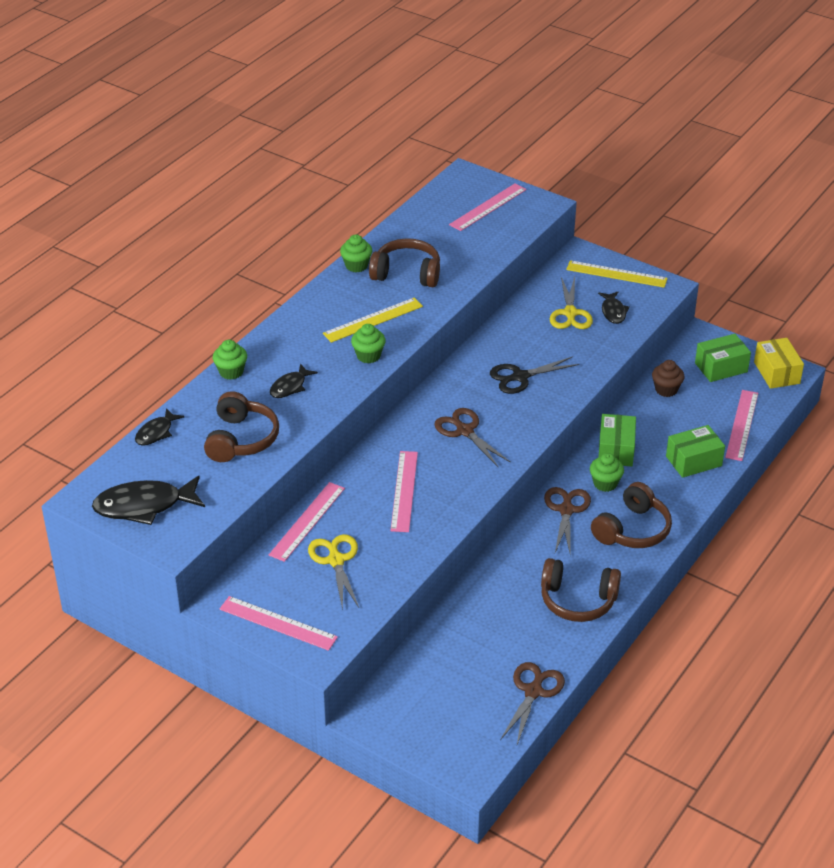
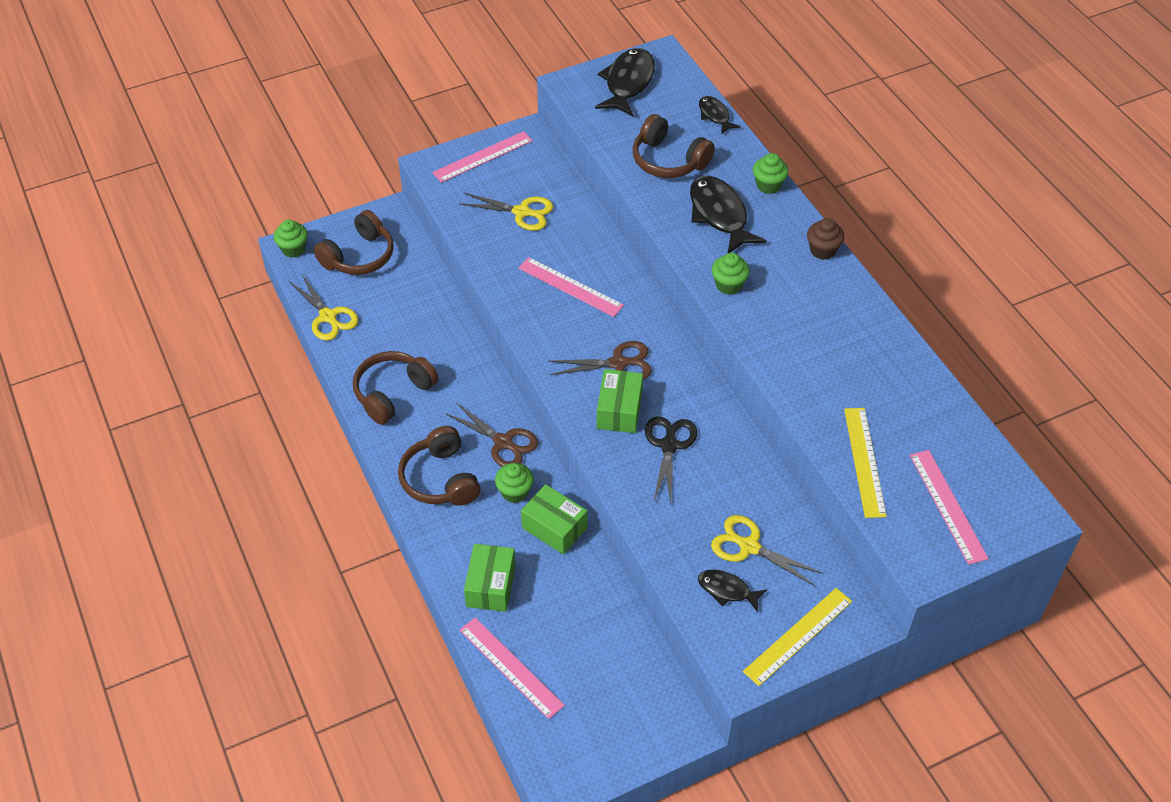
camera: 120 degrees right, 10 degrees up
pink ruler [269,482,345,562] -> none
black fish [270,363,318,398] -> black fish [690,176,767,253], size x1.80
yellow ruler [323,298,423,343] -> yellow ruler moved to [844,408,887,518]
green cupcake [340,234,372,272] -> green cupcake moved to [274,220,308,257]
brown headphones [369,238,440,287] -> brown headphones moved to [313,210,394,275]
brown scissors [500,662,565,744] -> yellow scissors [289,273,359,341]
brown cupcake [652,360,685,397] -> brown cupcake moved to [807,218,844,260]
green box [695,334,751,382] -> green box moved to [597,369,643,433]
yellow box [754,338,804,389] -> none

